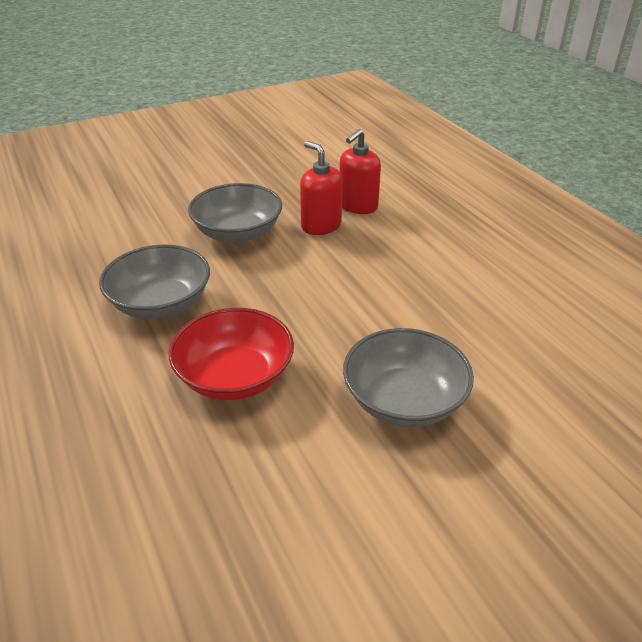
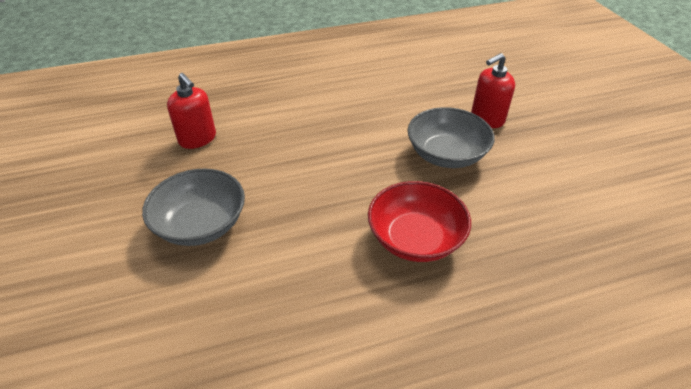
camera: 80 degrees left, 5 degrees up
grey bowl [99,244,210,319] -> none
red soap dispenser [300,141,342,235] -> red soap dispenser moved to [471,53,515,128]

